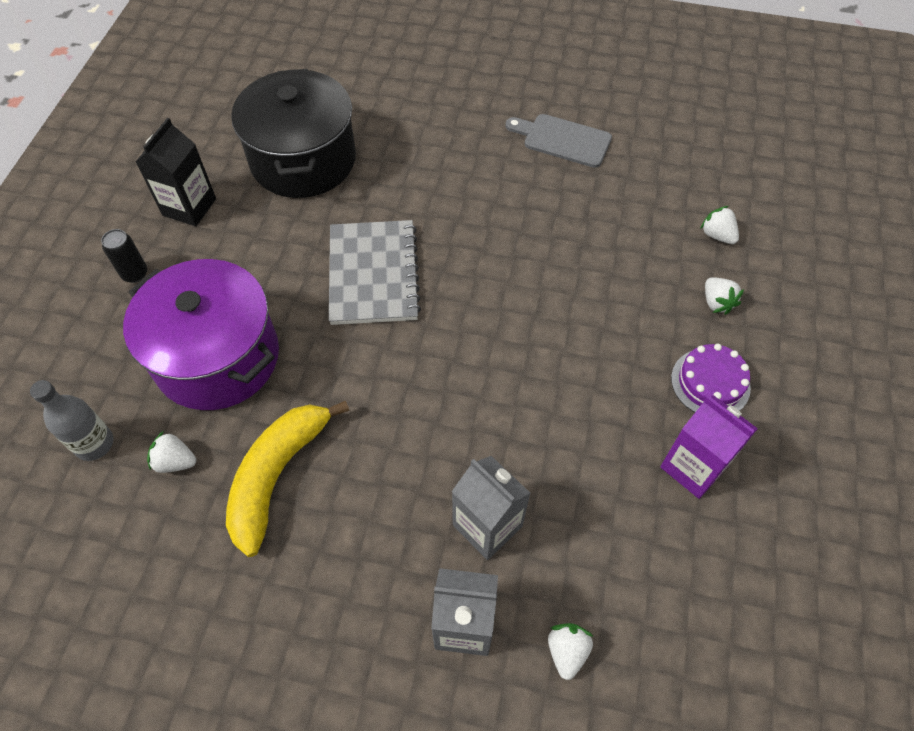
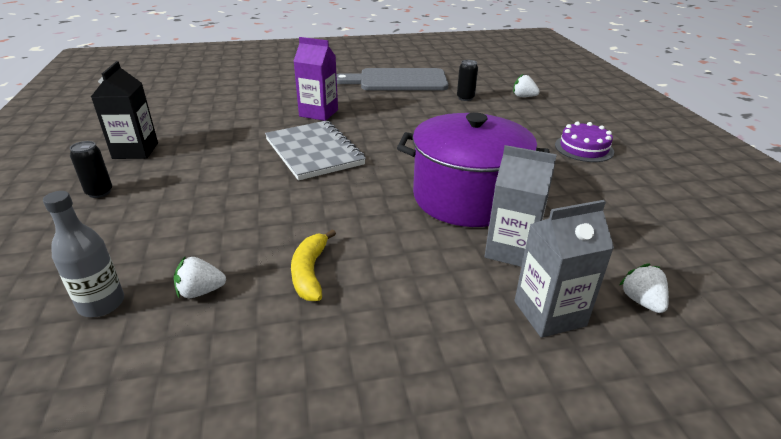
camera: 25 degrees left, 25 degrees down
purple pot [123,259,279,410] -> purple pot moved to [397,113,550,227]
yellow banana [226,401,349,557] -> yellow banana [291,229,336,301], size x0.59
black pot [231,69,356,198] -> none
grey cutting board [505,114,612,168] -> grey cutting board [336,68,449,91], size x1.57
purple carton [660,395,758,499] -> purple carton moved to [293,37,338,121]
white strawberry [705,277,744,315] -> none
none -> black can [457,60,478,101]

